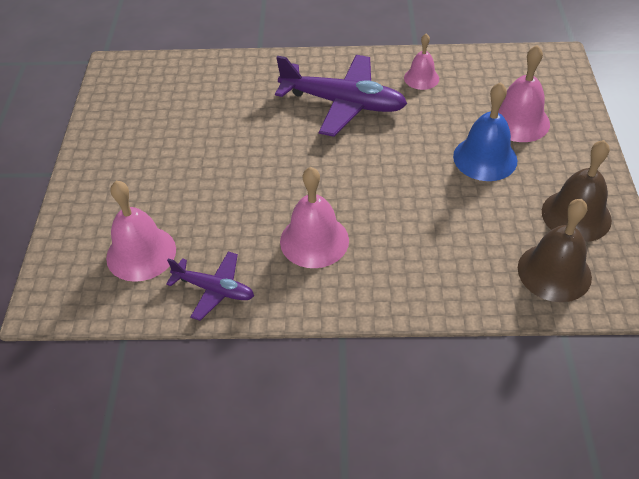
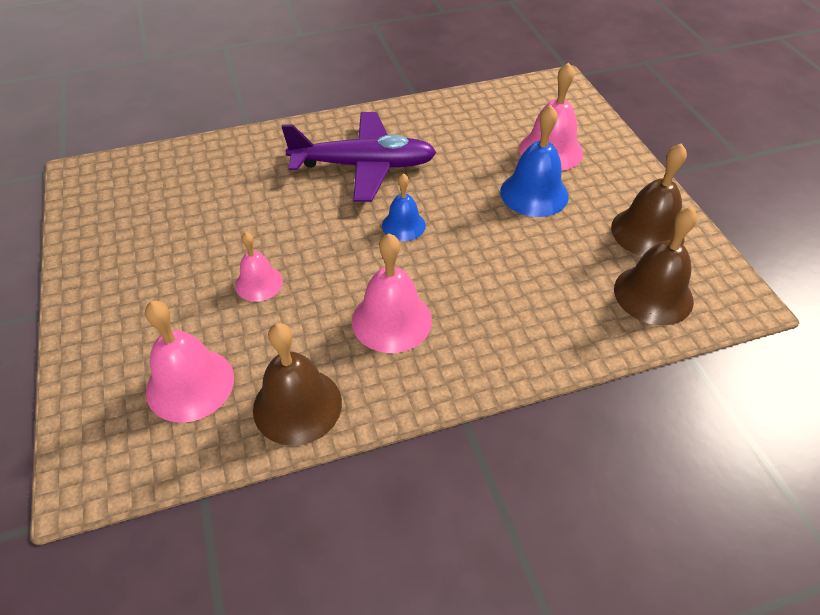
camera: 20 degrees left, 0 degrees up
purple plane [166,252,254,321] -> brown bell [253,323,342,446]
pink bell [404,34,439,90] -> pink bell moved to [235,232,283,302]
none -> blue bell [382,173,426,241]

